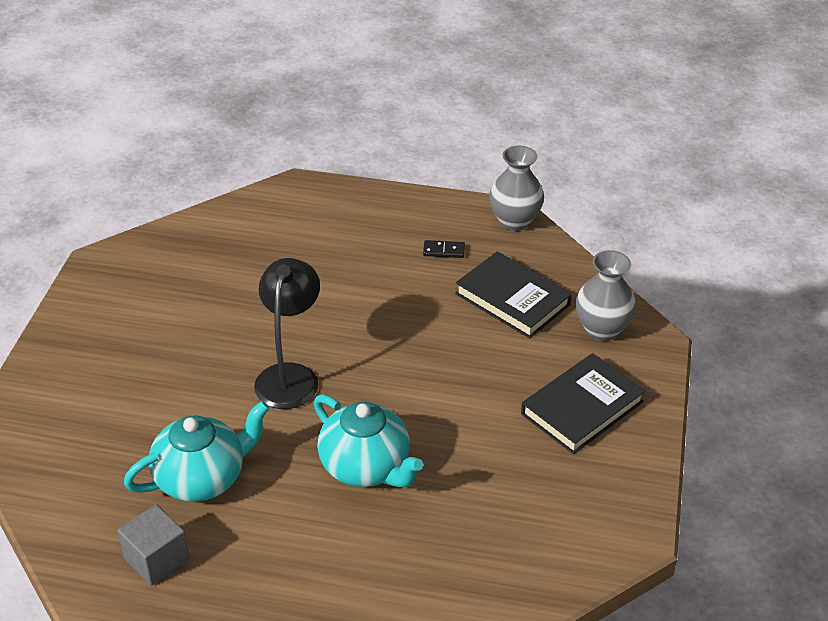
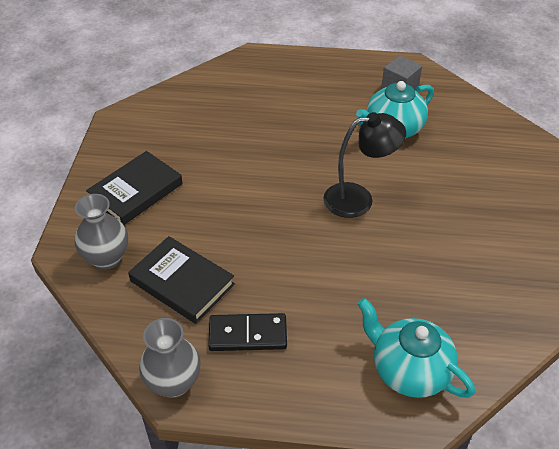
camera: 175 degrees right, 5 degrees up
black lamp [254,258,320,409] -> black lamp turned 105 degrees counterclockwise [323,112,406,218]
turquoise teapot [313,394,423,487] -> turquoise teapot moved to [358,298,475,398]
black domino [423,240,465,258] -> black domino [208,313,287,351], size x1.88

